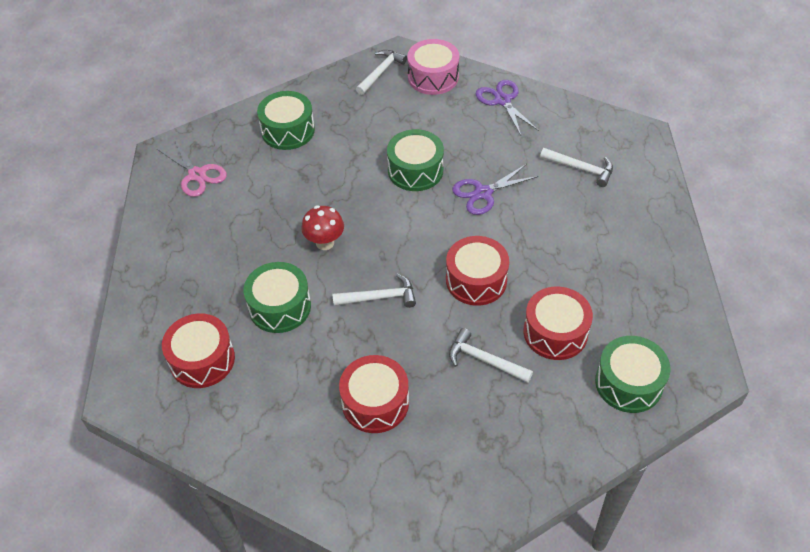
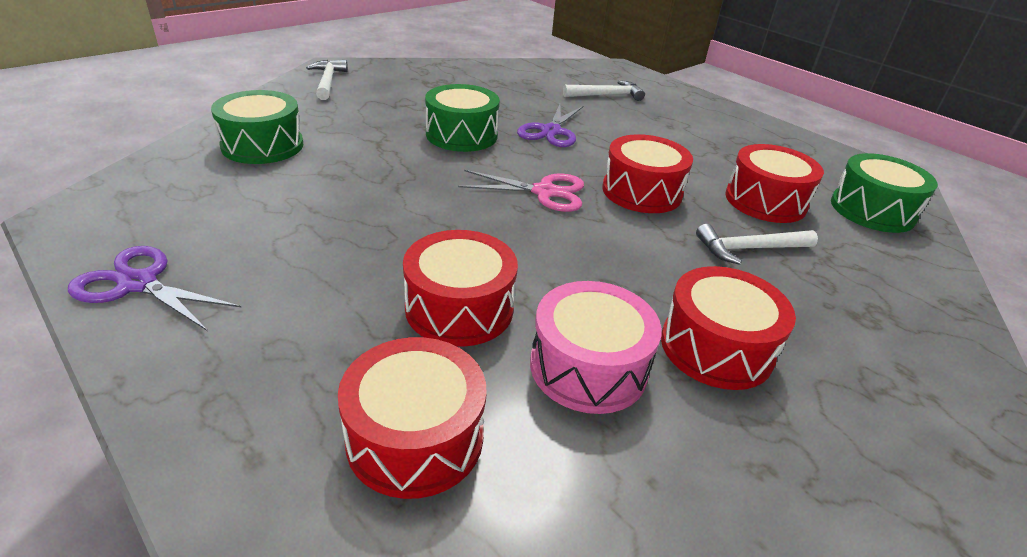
camera: 45 degrees left, 15 degrees down
pink scissors [157,139,227,197] -> pink scissors moved to [458,170,584,212]
green drum [244,262,311,333] -> red drum [403,230,518,347]
red mushroom [301,205,344,250] -> none
white hammer [332,274,416,308] -> none
pink drum [407,39,459,95] -> pink drum moved to [530,281,662,414]
purple scissors [476,80,539,135] -> purple scissors moved to [68,246,242,331]

